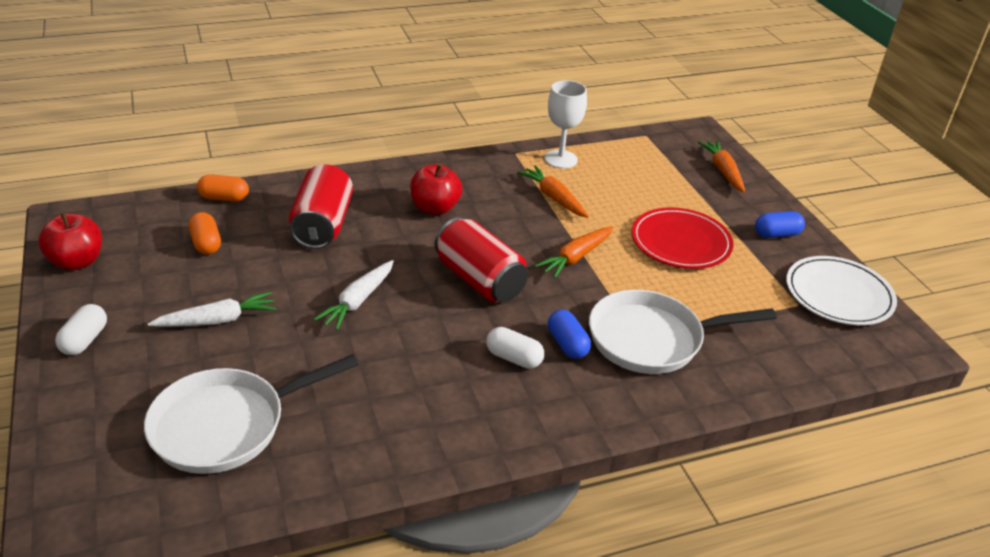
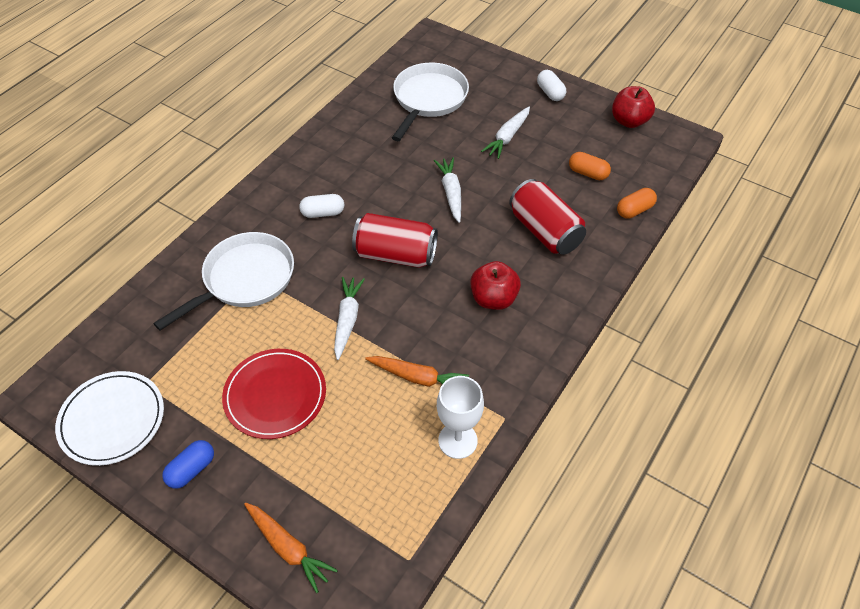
camera: 145 degrees right, 15 degrees up
orange carrot [535,226,613,278] -> white carrot [334,277,365,360]
blue capsule [548,309,591,359] -> none

